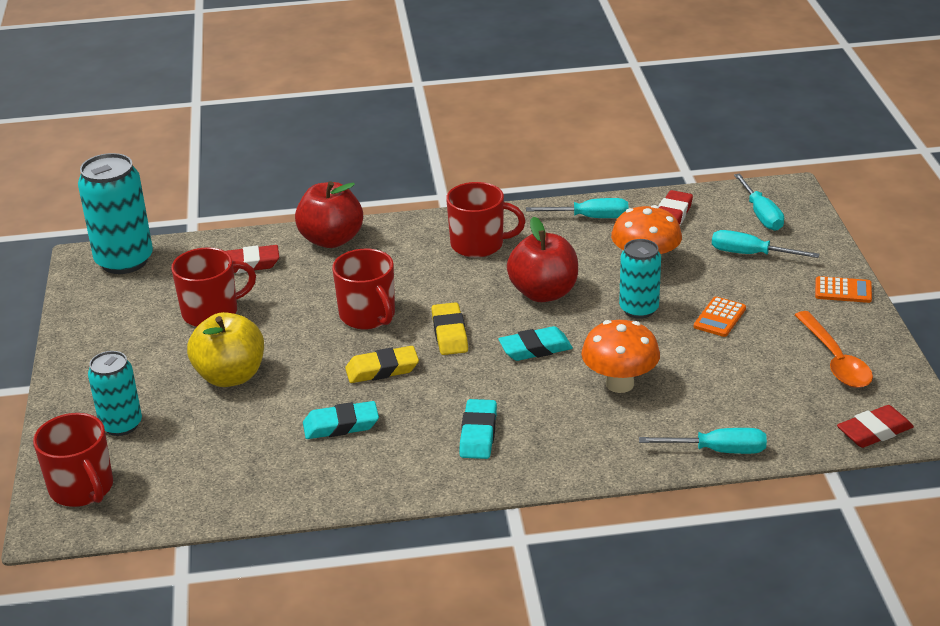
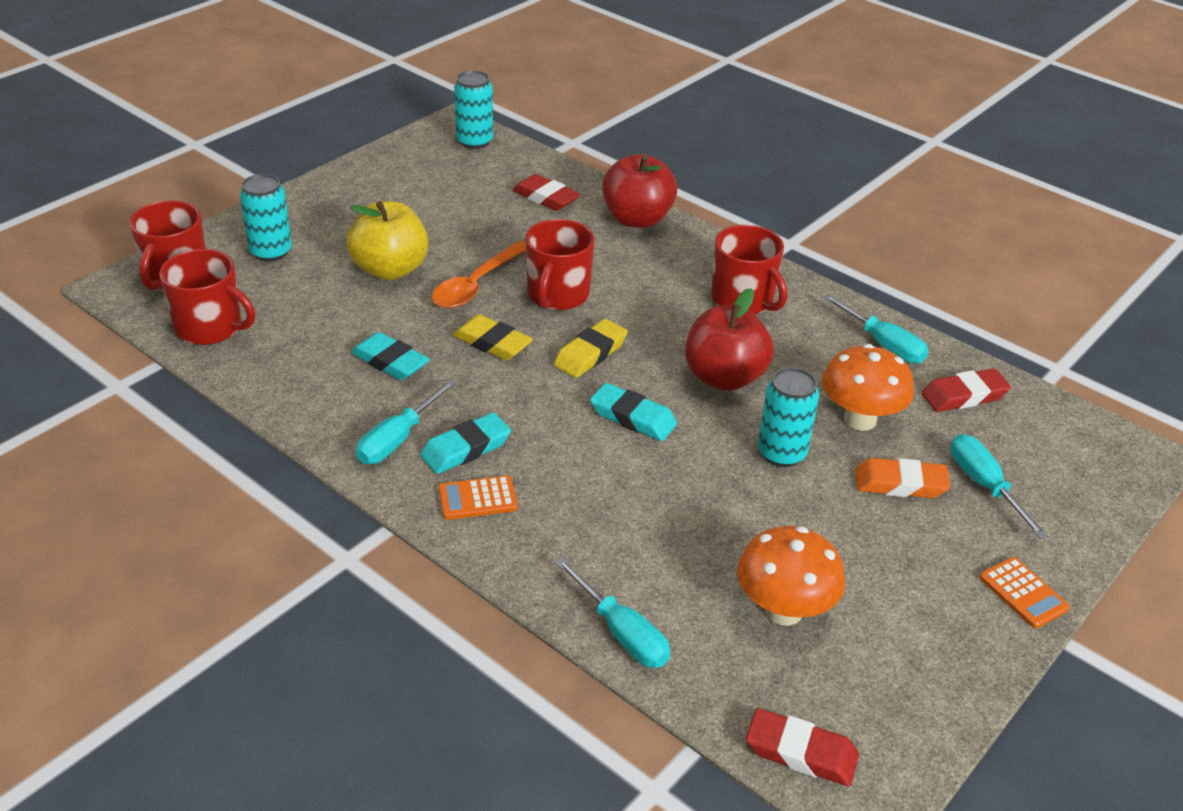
camera: 45 degrees right, 5 degrees up
turquoise can [78,153,153,274] -> turquoise can [454,70,493,149], size x0.63
red mug [171,247,256,327] -> red mug moved to [159,249,255,345]
orange mushroom [581,320,660,393] -> orange mushroom moved to [737,526,845,626]
orange calculator [694,297,746,337] -> orange calculator moved to [438,475,518,520]
turquoise screwdriver [734,173,784,231] -> turquoise screwdriver moved to [356,380,456,464]
orange spoon [795,311,873,388] -> orange spoon moved to [432,241,526,308]
none -> orange eraser [855,458,950,498]

